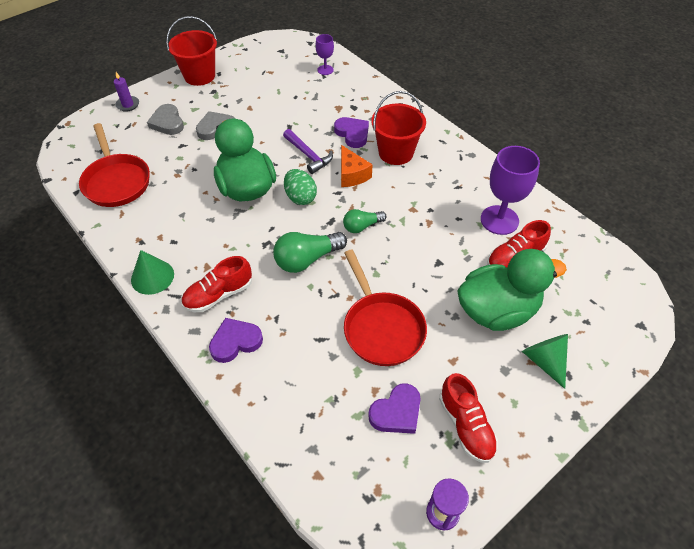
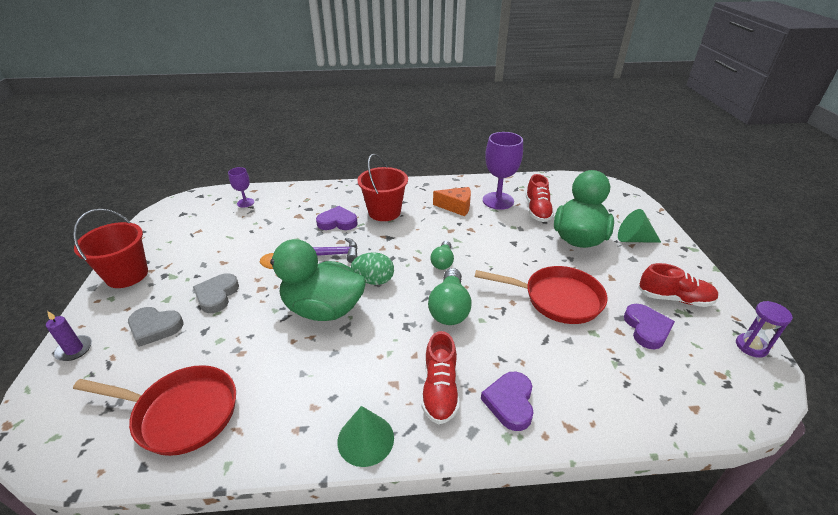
camera: 55 degrees left, 15 degrees down
orange cheese [341,145,373,187] -> orange cheese moved to [433,187,471,216]

